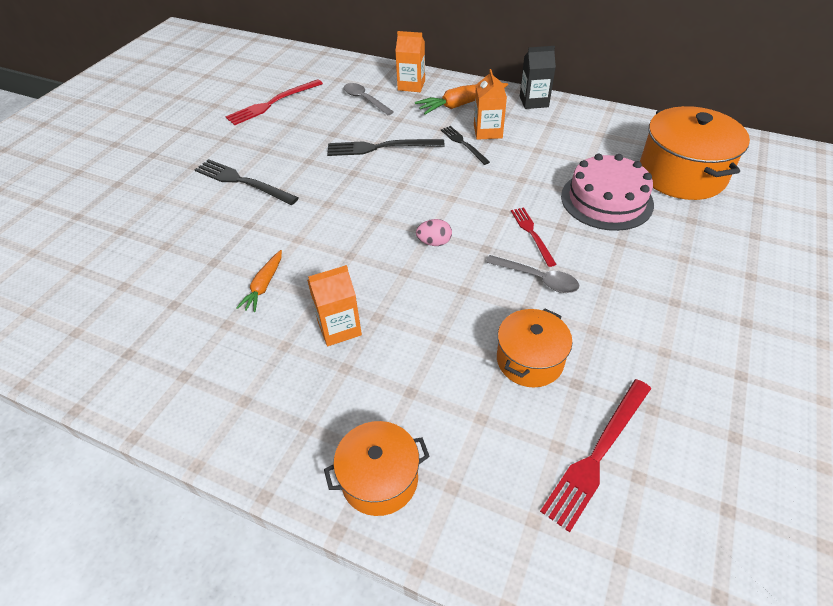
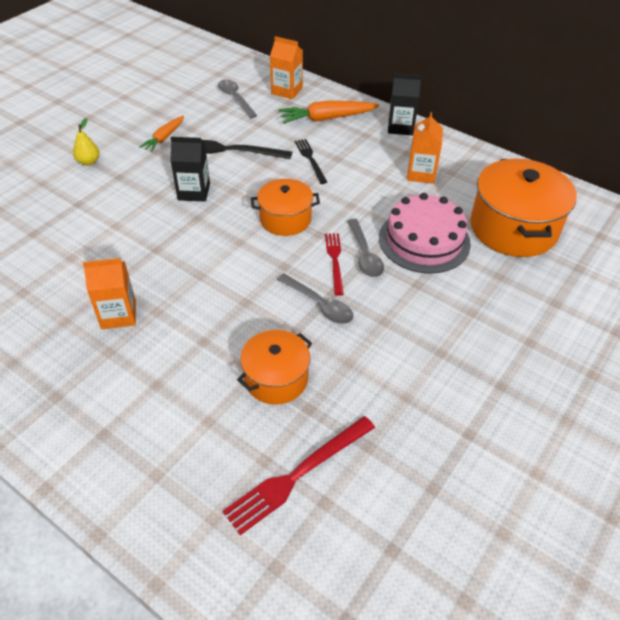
camera: 10 degrees right, 0 degrees up
black fork [194,159,299,205] -> yellow pear [73,118,99,166]
red fork [225,79,323,125] -> none
orange carrot [236,250,282,312] -> orange carrot moved to [139,116,184,152]
orange pot [324,421,430,516] -> orange pot moved to [251,179,320,236]
pink egg [416,219,452,246] -> none
orange carton [474,69,507,140] -> orange carton moved to [407,112,443,184]
none -> black carton [171,137,210,202]
none -> grey spoon [347,219,384,277]

